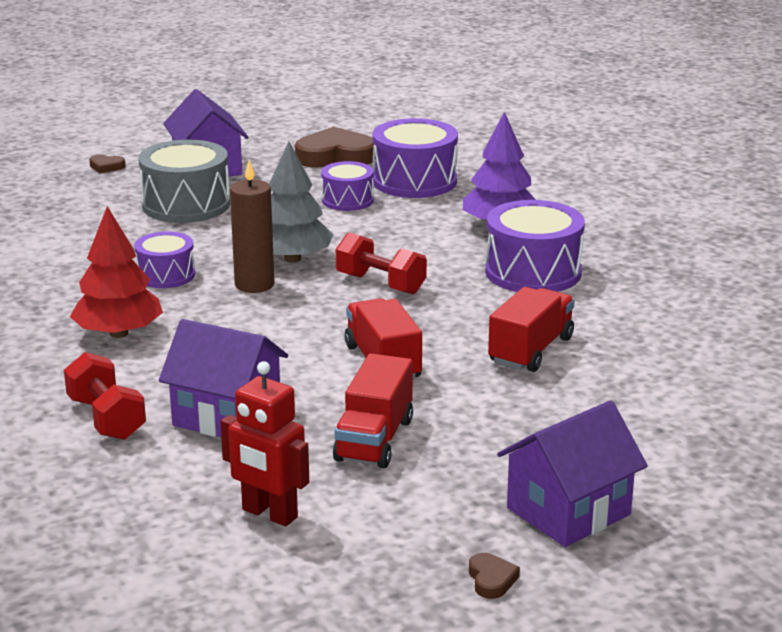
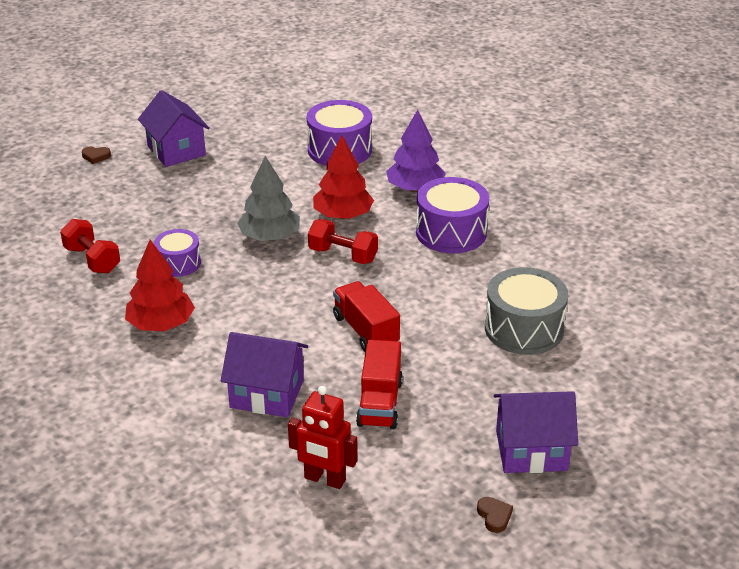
camera: 10 degrees left, 10 degrees up
red dumbbell [64,352,146,440] -> red dumbbell moved to [60,219,120,273]
grey drum [138,140,230,223] -> grey drum moved to [485,267,568,355]
brown candle [230,160,274,293] -> none
brown heart [295,127,374,167] -> none
purple drum [321,161,374,211] -> none
red truck [488,287,575,372] -> none
purple house [497,400,648,547] -> purple house turned 45 degrees clockwise [494,391,578,473]
none -> red tree [313,136,374,219]

